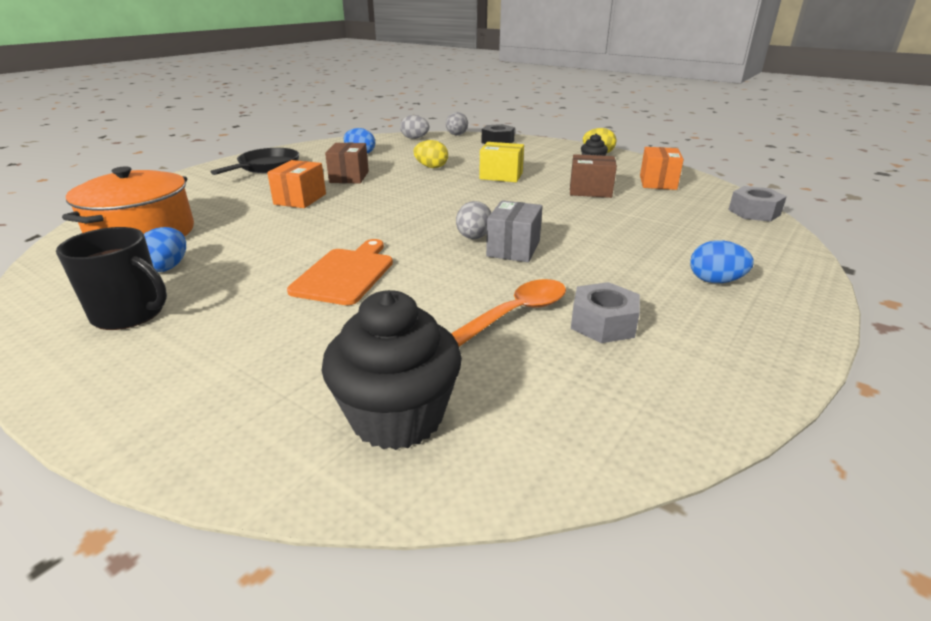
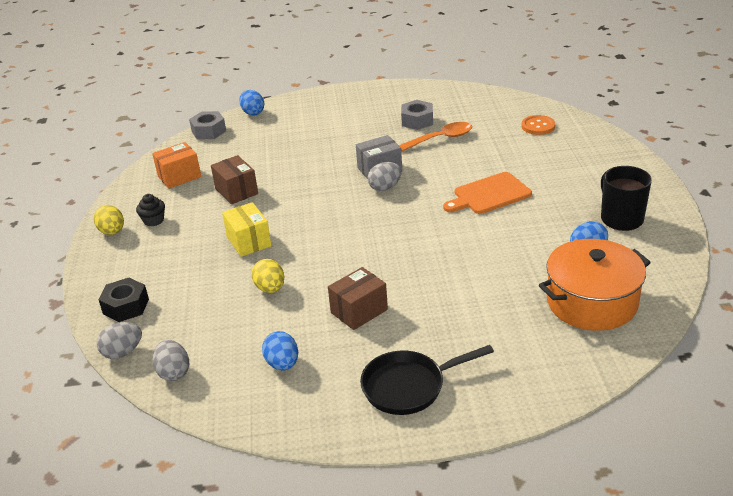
camera: 130 degrees left, 5 degrees up
orange box [267,160,326,208] -> none
black cupcake [322,290,462,450] -> orange button [521,115,555,135]
orange spoon [451,279,566,347] -> orange spoon turned 150 degrees clockwise [399,122,472,151]
blue egg [690,240,754,283] -> blue egg moved to [239,90,264,115]

